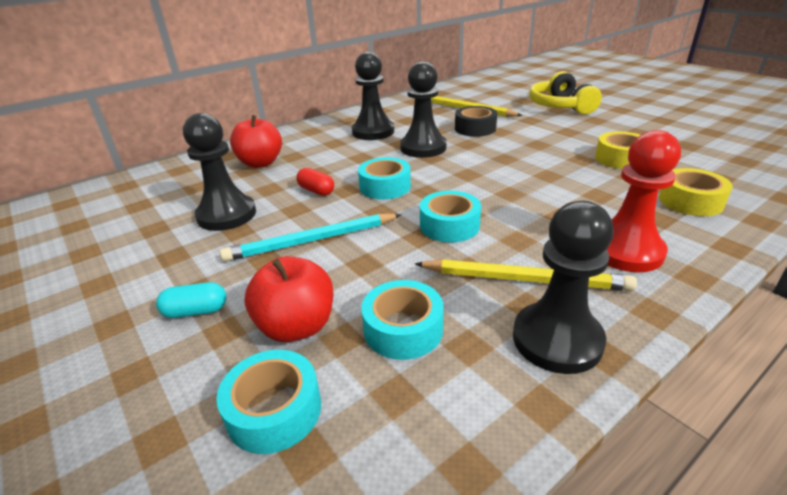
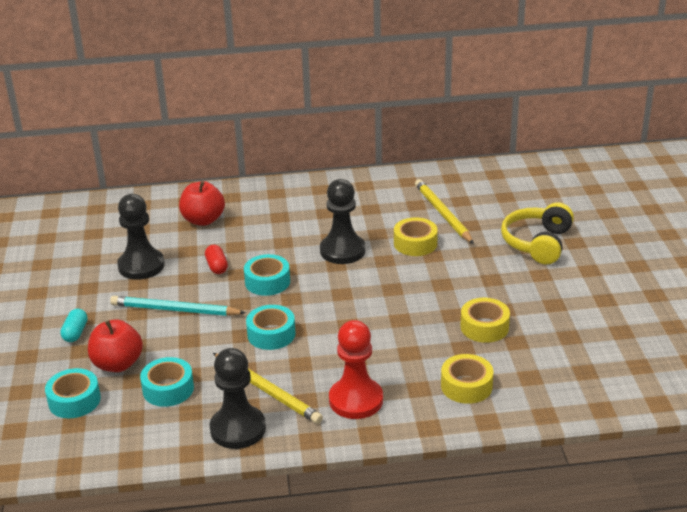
camera: 30 degrees right, 0 degrees up
turquoise capsule [156,282,226,318] -> turquoise capsule turned 75 degrees clockwise [60,309,88,342]
black pawn [352,52,394,140] -> none
black tape [455,106,497,137] -> yellow tape [394,217,438,256]

